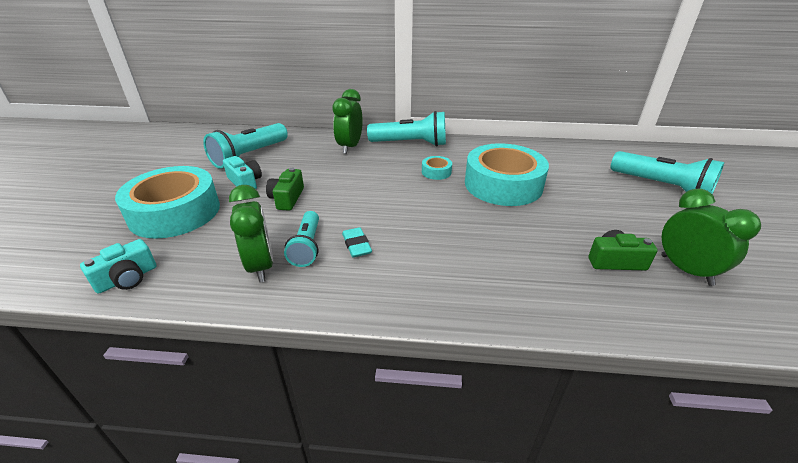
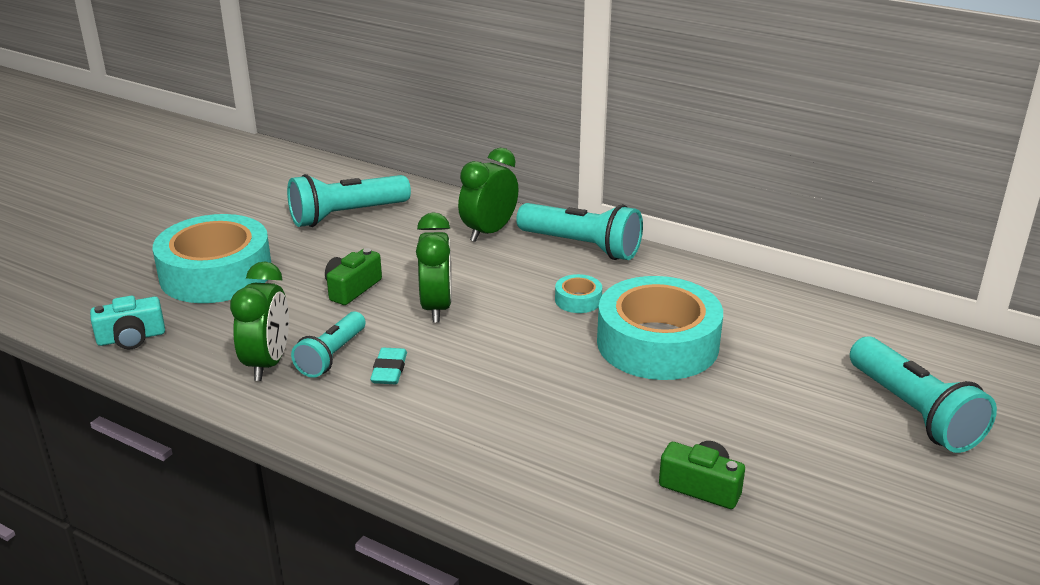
camera: 25 degrees right, 5 degrees down
turquoise camera [223,156,262,189] -> none
green clock [661,189,761,286] -> green clock moved to [416,212,452,323]

